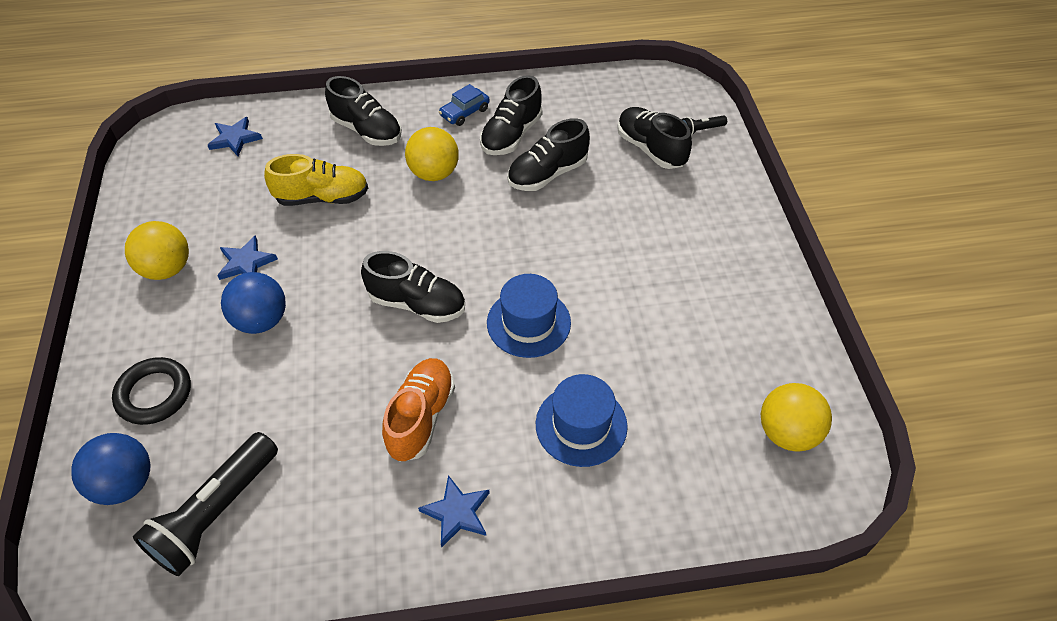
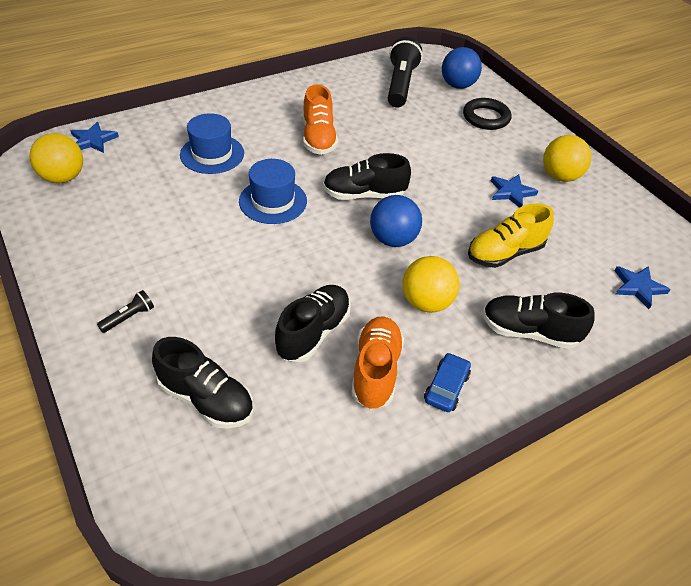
camera: 155 degrees right, 5 degrees down
blue ball [221,272,286,334] -> blue ball moved to [370,195,422,247]
blue star [418,475,490,548] -> blue star moved to [70,122,119,153]
black shoe [480,75,542,155] -> orange shoe [351,317,404,410]
black flashlight [681,115,727,136] -> black flashlight moved to [97,290,154,333]

